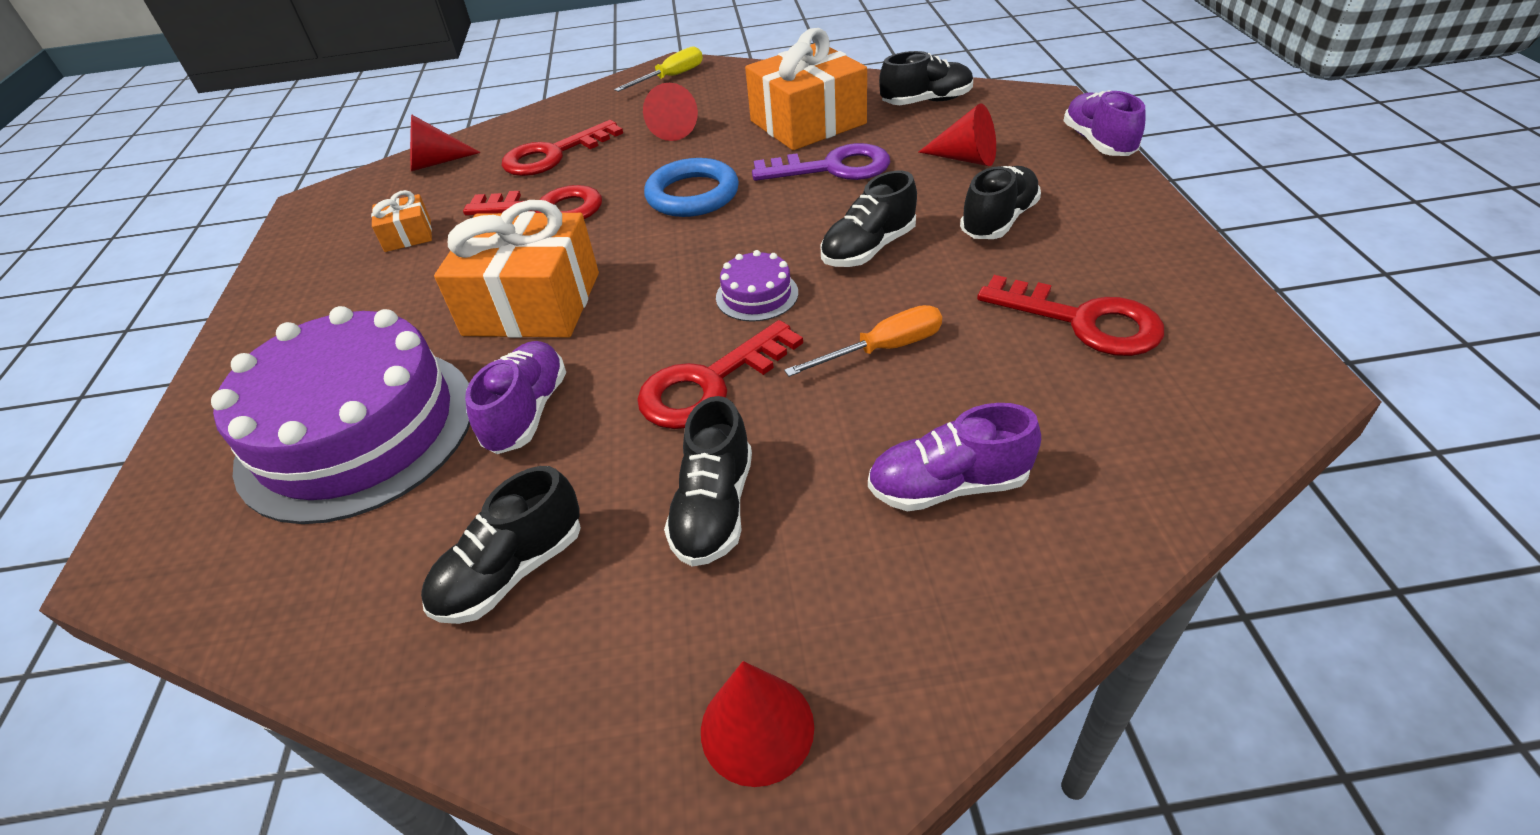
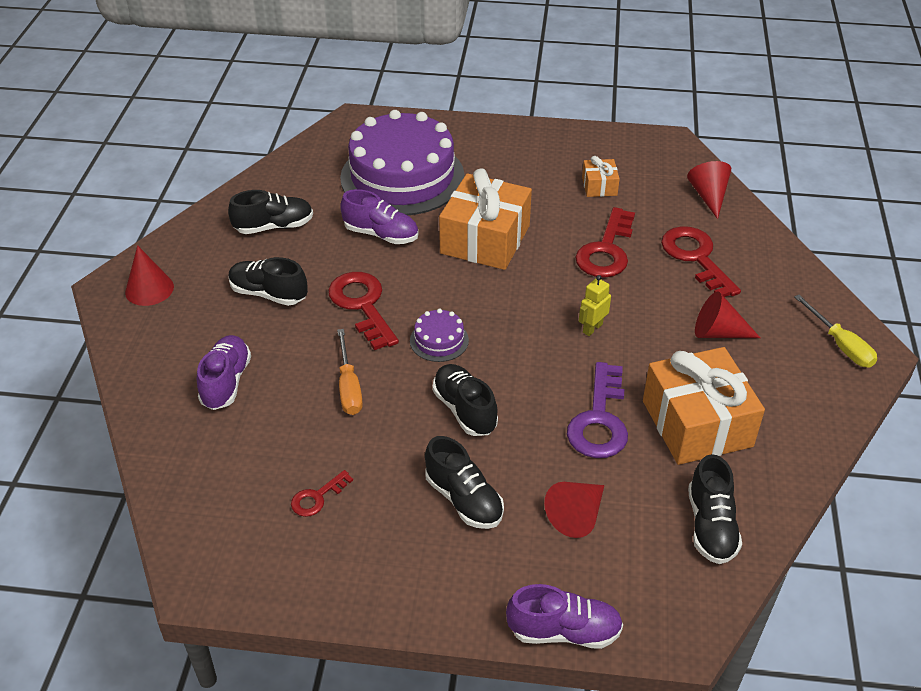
camera: 100 degrees right, 0 degrees up
black shoe [421,466,581,624] -> black shoe turned 105 degrees clockwise [228,190,313,234]
blue ring [644,158,739,217] -> yellow robot [579,275,611,336]
red key [977,275,1164,356] -> red key [291,470,353,517], size x0.51

